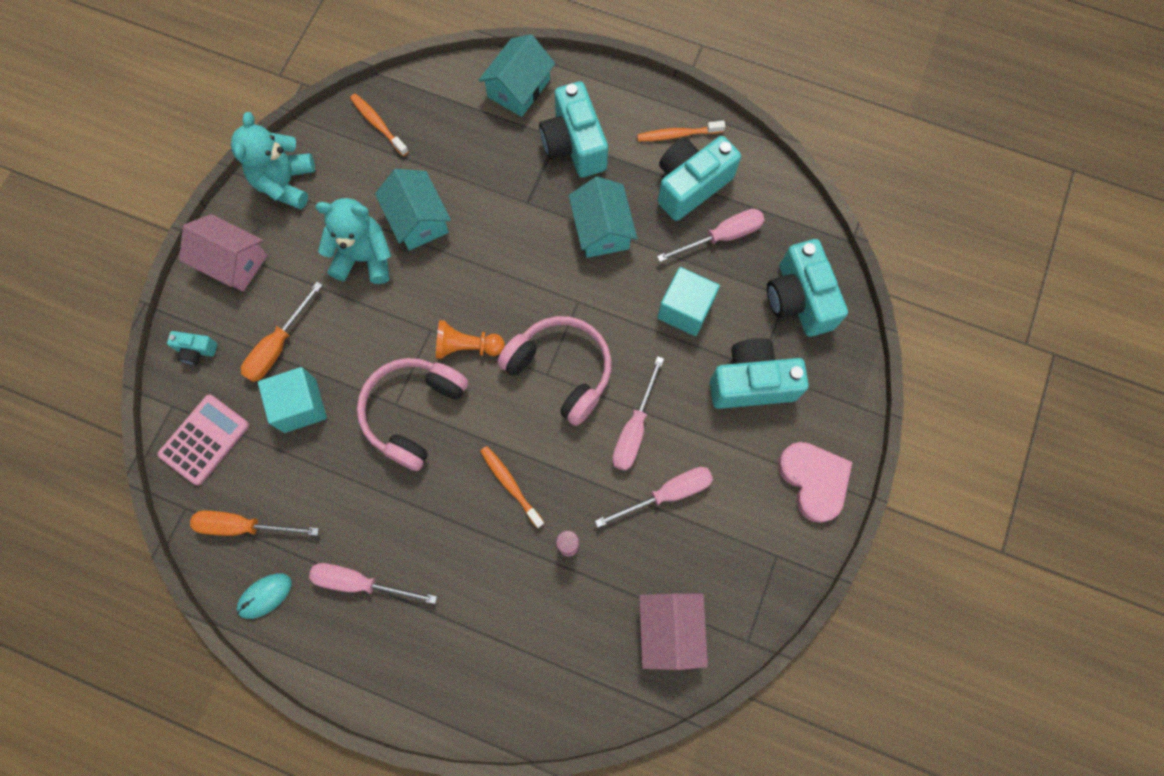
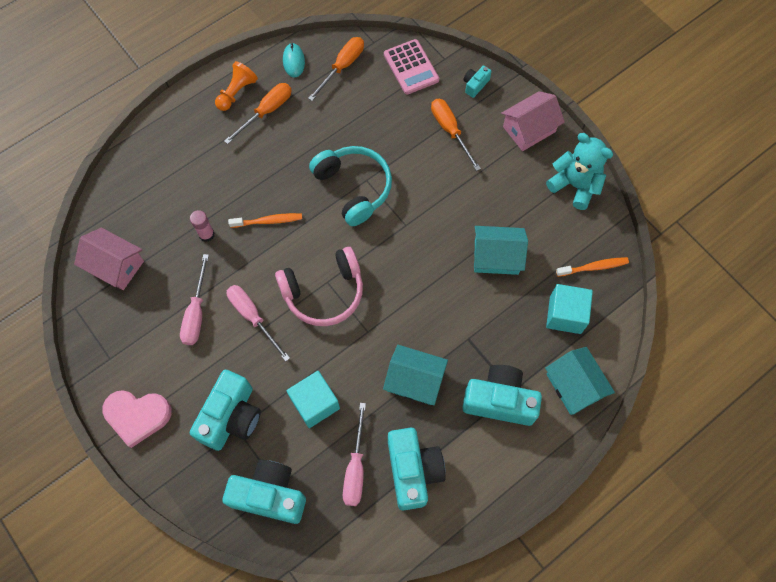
camera: 120 degrees right, 5 degrees down
turquoise cube [258,367,327,433] -> turquoise cube moved to [546,284,593,334]
pink screwdriver [309,563,437,604] -> orange screwdriver [224,83,292,144]
turquoise teddy bear [315,198,392,284] -> none
pink headphones [357,358,468,471] -> turquoise headphones [309,146,392,226]
orange pawn [436,320,505,359] -> orange pawn moved to [215,61,258,111]
orange toothbrush [637,121,725,141] -> none

